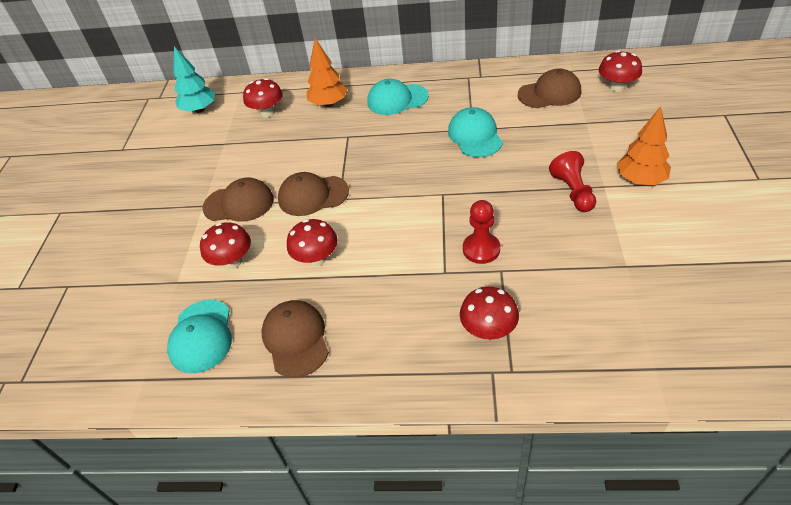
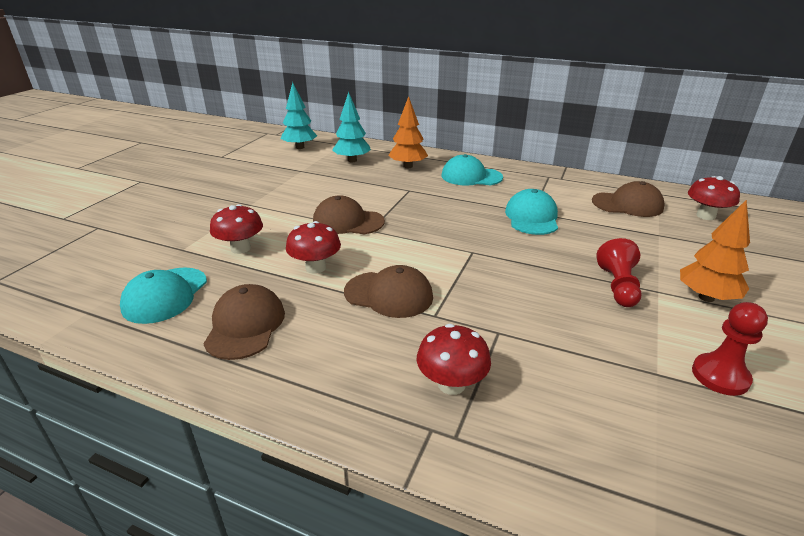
camera: 15 degrees right, 15 degrees down
brown cap [203,178,274,222] -> brown cap moved to [344,265,433,318]
red mushroom [243,78,283,118] -> turquoise tree [332,92,371,162]
red pawn [463,200,500,264] -> red pawn moved to [692,302,768,396]

